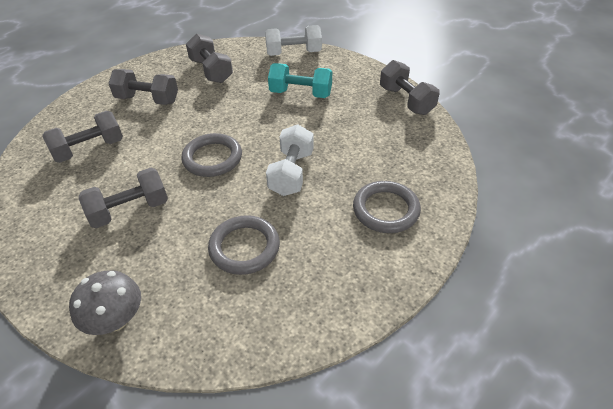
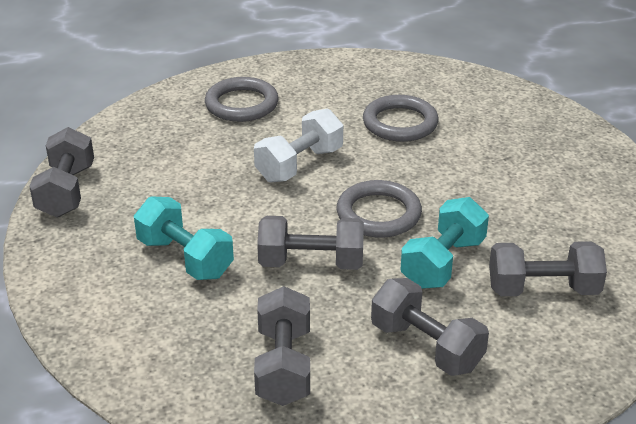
camera: 150 degrees left, 10 degrees down
grey mushroom [69,270,141,335] -> none
grey dumbbell [79,168,168,228] -> grey dumbbell moved to [257,216,364,270]
white dumbbell [265,25,322,56] -> none
none -> turquoise dumbbell [400,197,489,289]

